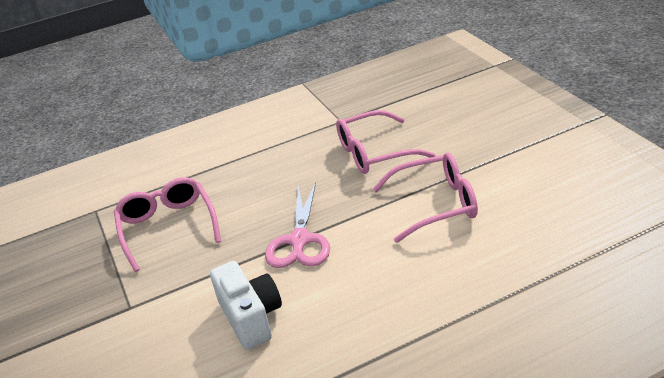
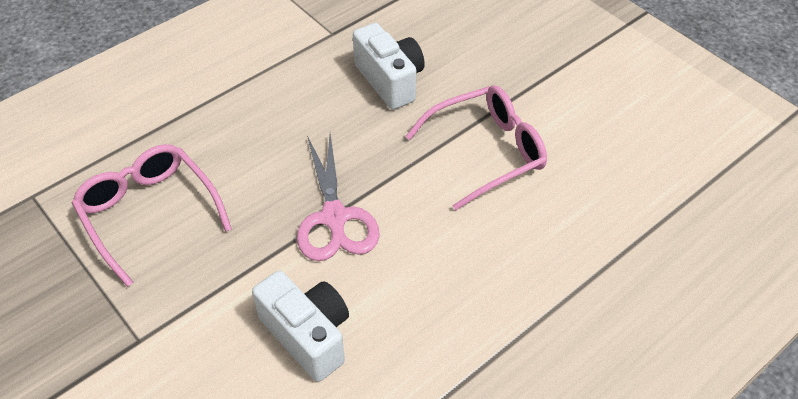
camera: 20 degrees left, 15 degrees up
pink glasses [336,110,436,174] -> white camera [353,23,425,110]

